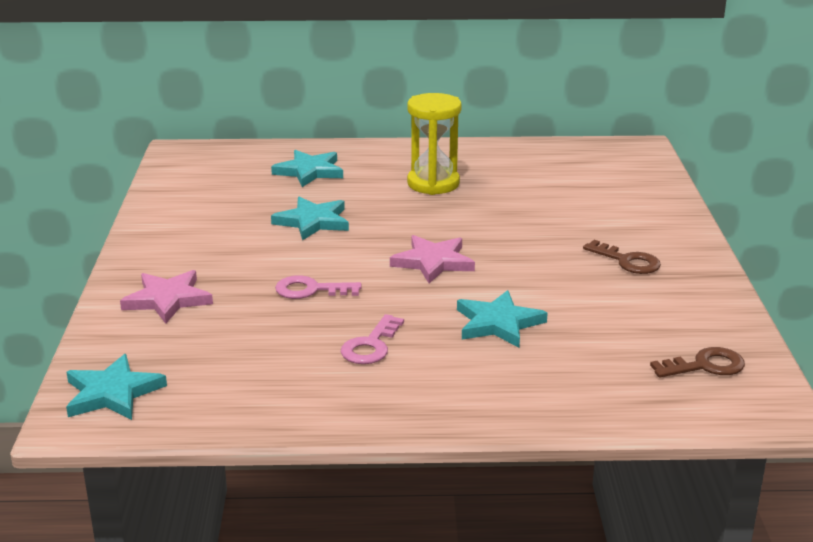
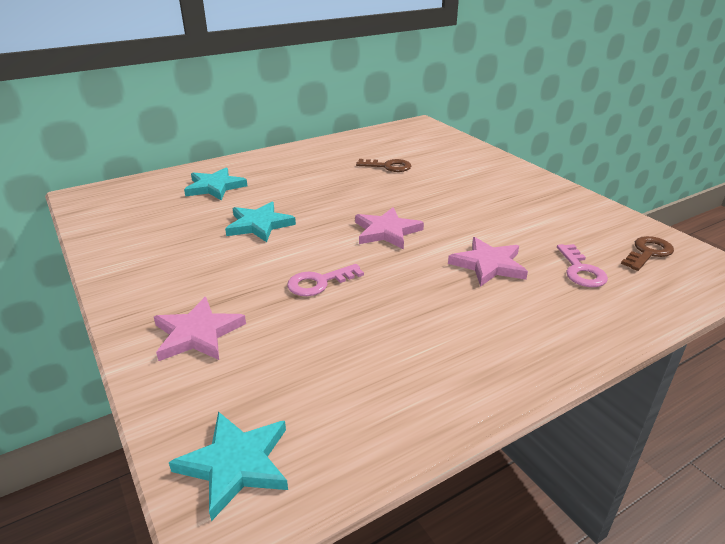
camera: 30 degrees left, 5 degrees up
pink key [341,314,404,364] -> pink key moved to [557,244,608,287]
yellow hourglass [407,93,462,195] -> none
turquoise star [457,290,548,348] -> pink star [448,237,528,287]
brown key [583,240,661,274] -> brown key moved to [356,159,411,172]

